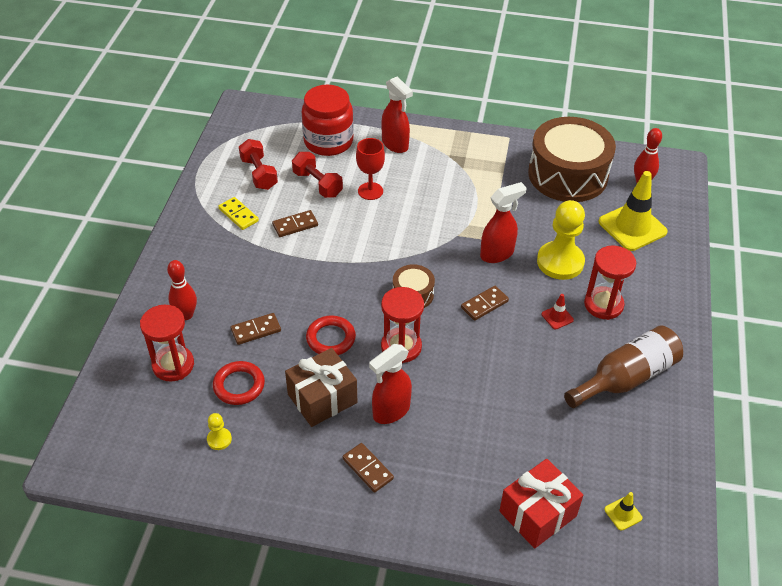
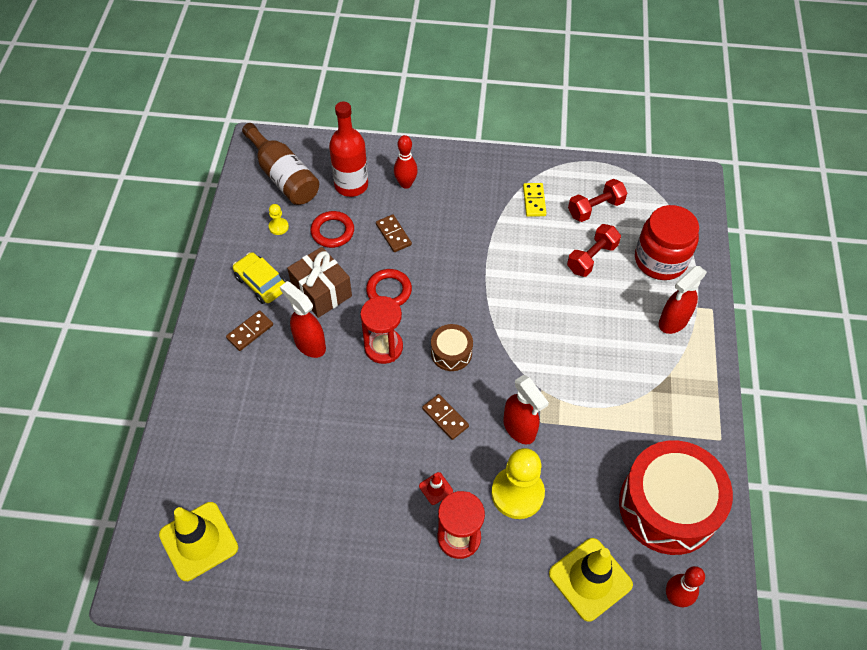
camera: 85 degrees right, 10 degrees up
red hourglass [140,305,194,382] -> red bottle [329,102,368,197]
yellow domino [218,197,259,230] -> yellow domino turned 45 degrees counterclockwise [523,183,546,217]
brown domino [272,210,318,237] -> none
red goblet [356,138,385,200] -> none
red gift [499,459,583,549] -> none
brown drum [528,117,616,202] -> red drum [619,440,733,555]
brown bottle [564,325,683,408] -> brown bottle moved to [242,123,319,205]
yellow traffic cone [604,492,643,531] -> yellow traffic cone [159,502,238,581], size x2.29
none -> yellow car [233,252,286,304]

